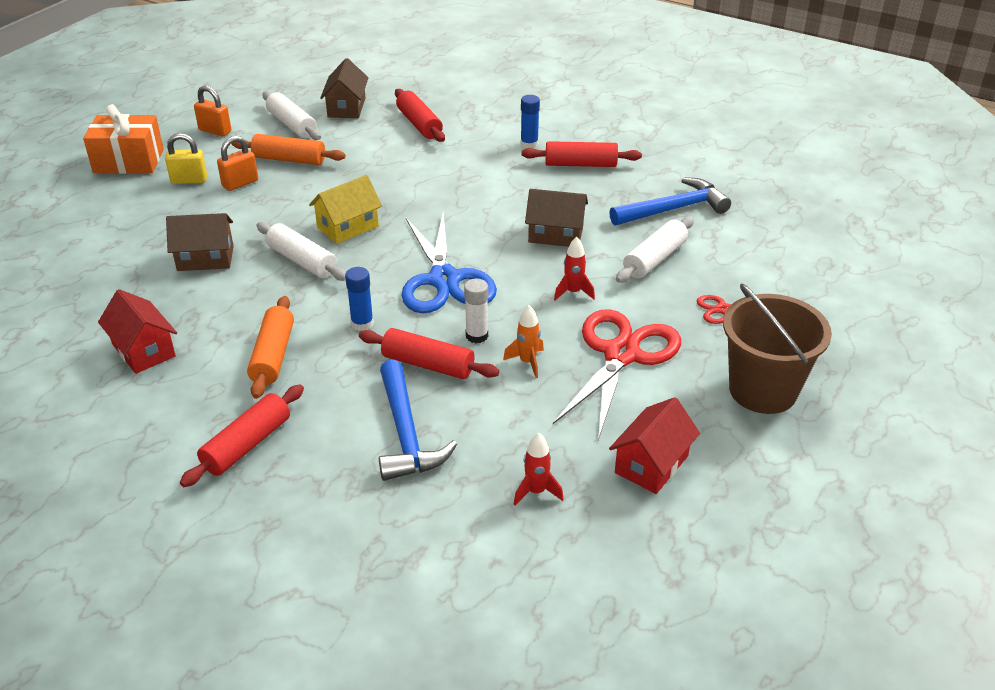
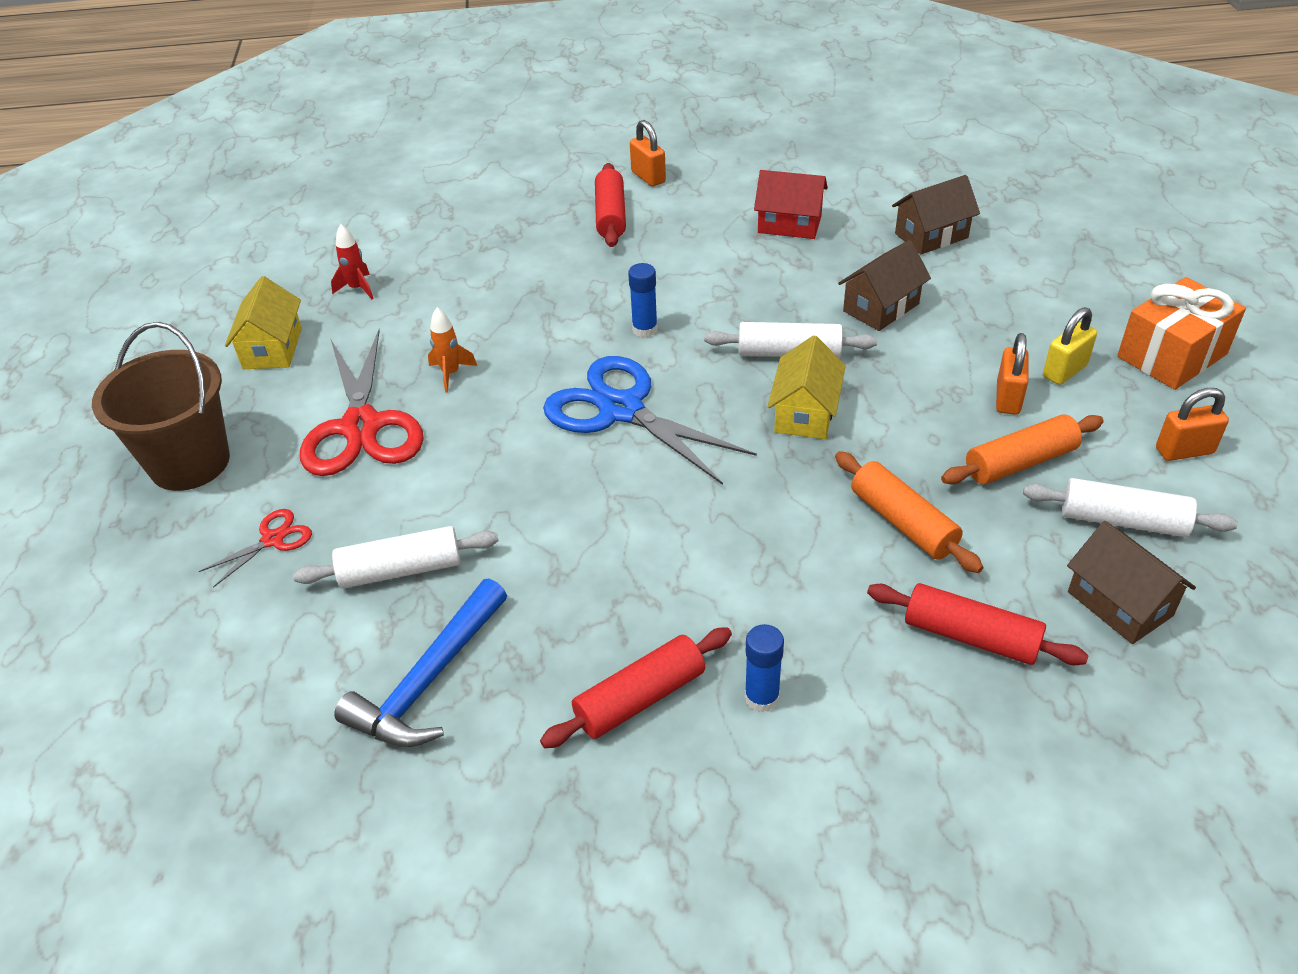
camera: 145 degrees right, 5 degrees up
orange rolling pin [247,296,294,399] -> orange rolling pin moved to [835,451,983,573]
red rolling pin [359,328,499,379] -> none
blue hammer [379,360,457,481] -> none
white glue stick [464,279,488,343] -> none
brown house [525,189,588,247] -> brown house moved to [892,175,980,254]
red rocket [554,236,595,301] -> none
red house [609,397,700,494] -> yellow house [225,276,302,369]
white rolling pin [616,217,694,283] -> white rolling pin turned 75 degrees clockwise [293,526,499,589]
none -> orange padlock [630,120,666,187]

